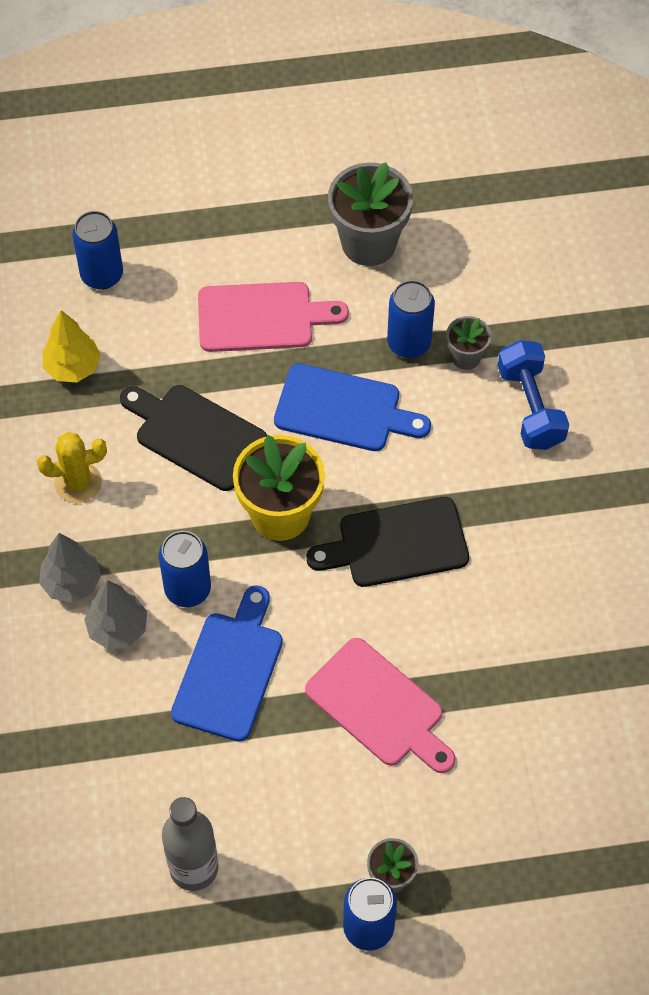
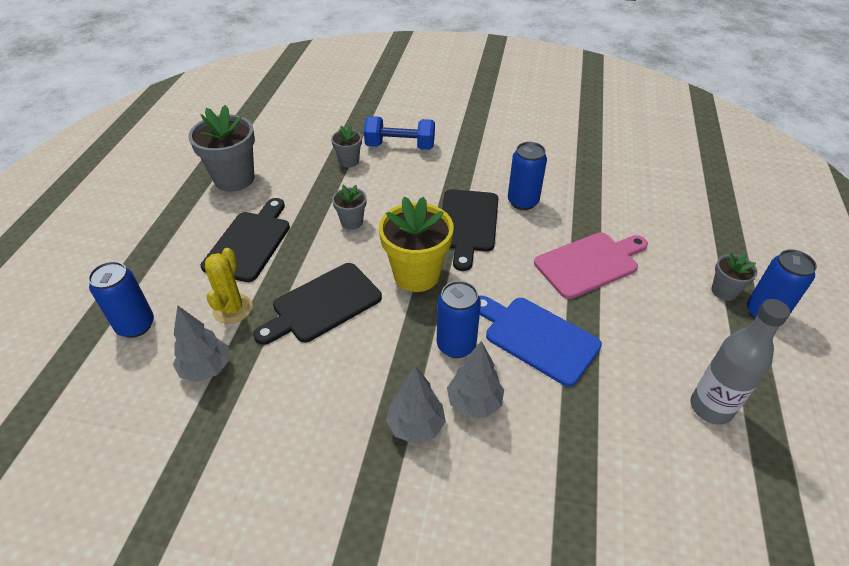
camera: 70 degrees left, 15 degrees down
yellow cactus [37,432,107,503] -> yellow cactus moved to [205,248,253,324]
yellow tree [42,310,101,382] -> grey tree [173,305,229,382]
pink cutting board [198,282,349,352] -> black cutting board [201,198,290,282]
blue cutting board [274,363,431,451] -> grey flower pot [332,185,367,230]
blue can [387,280,435,358] -> blue can moved to [508,142,547,210]

